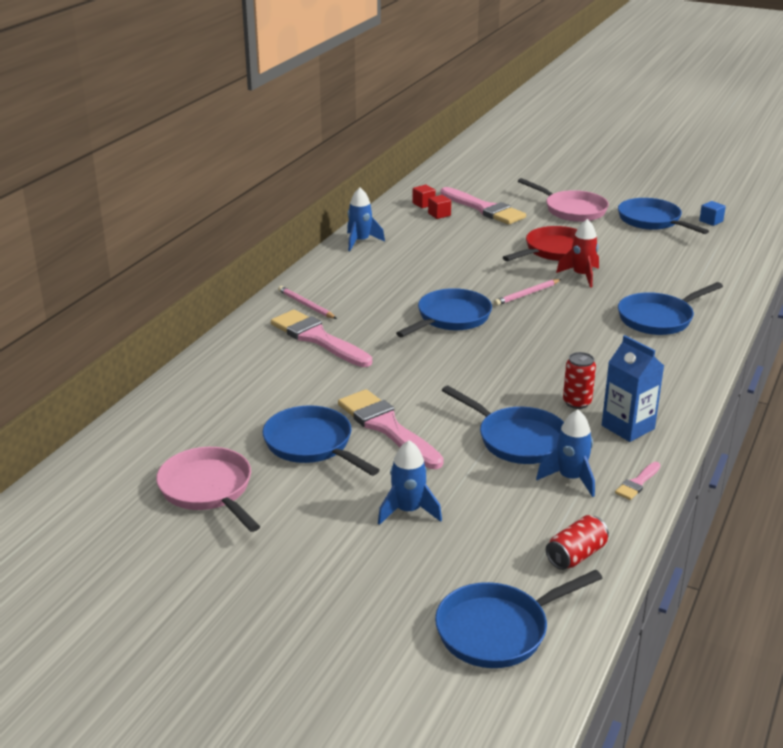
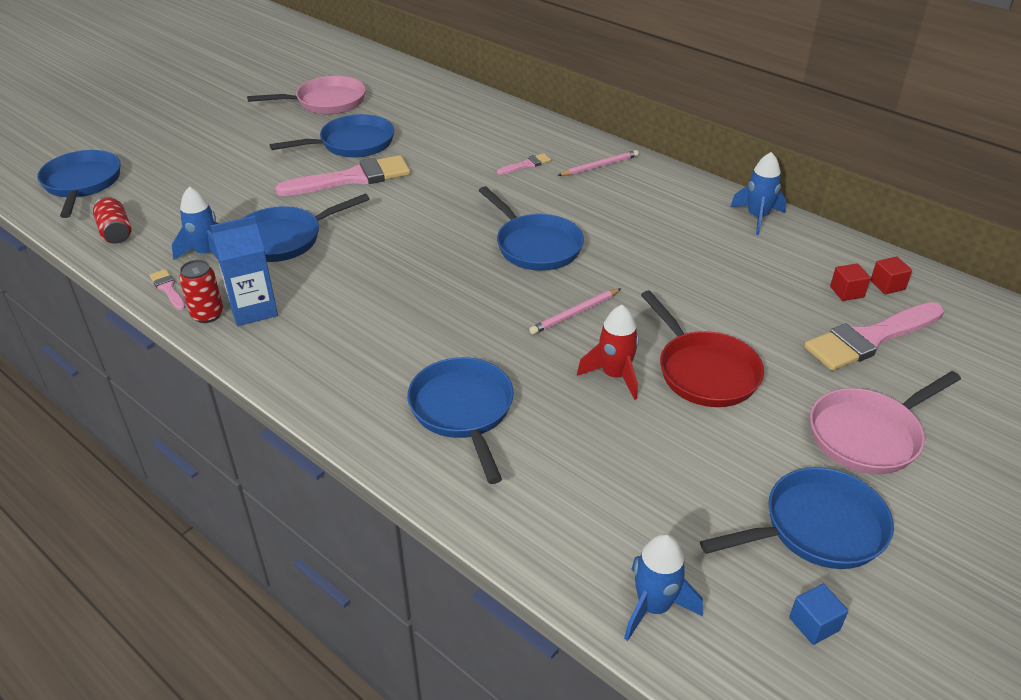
camera: 105 degrees right, 10 degrees up
pink brush [271,310,372,367] -> pink brush [497,153,551,175], size x0.45
blue rocket [378,440,442,525] -> blue rocket moved to [624,534,703,641]
pink pencil [494,279,561,306] -> pink pencil turned 105 degrees counterclockwise [529,288,621,335]
red can [563,352,596,409] -> red can moved to [179,260,223,323]

